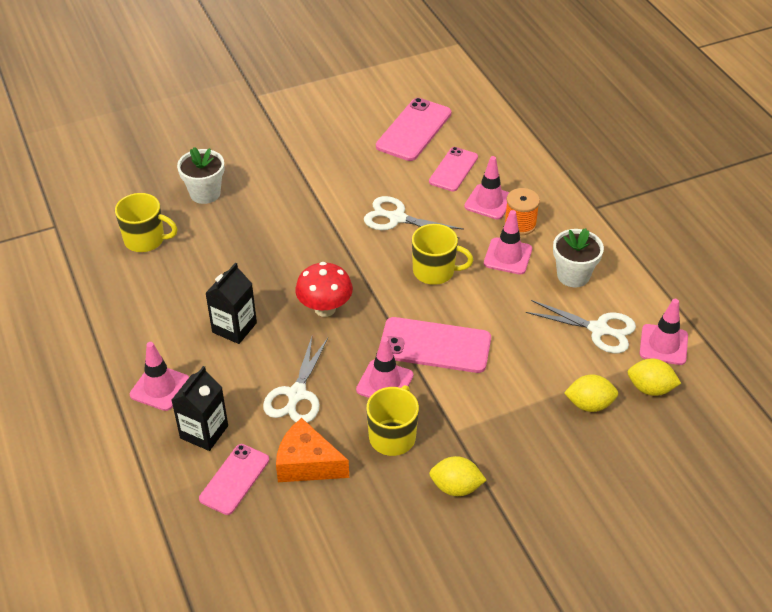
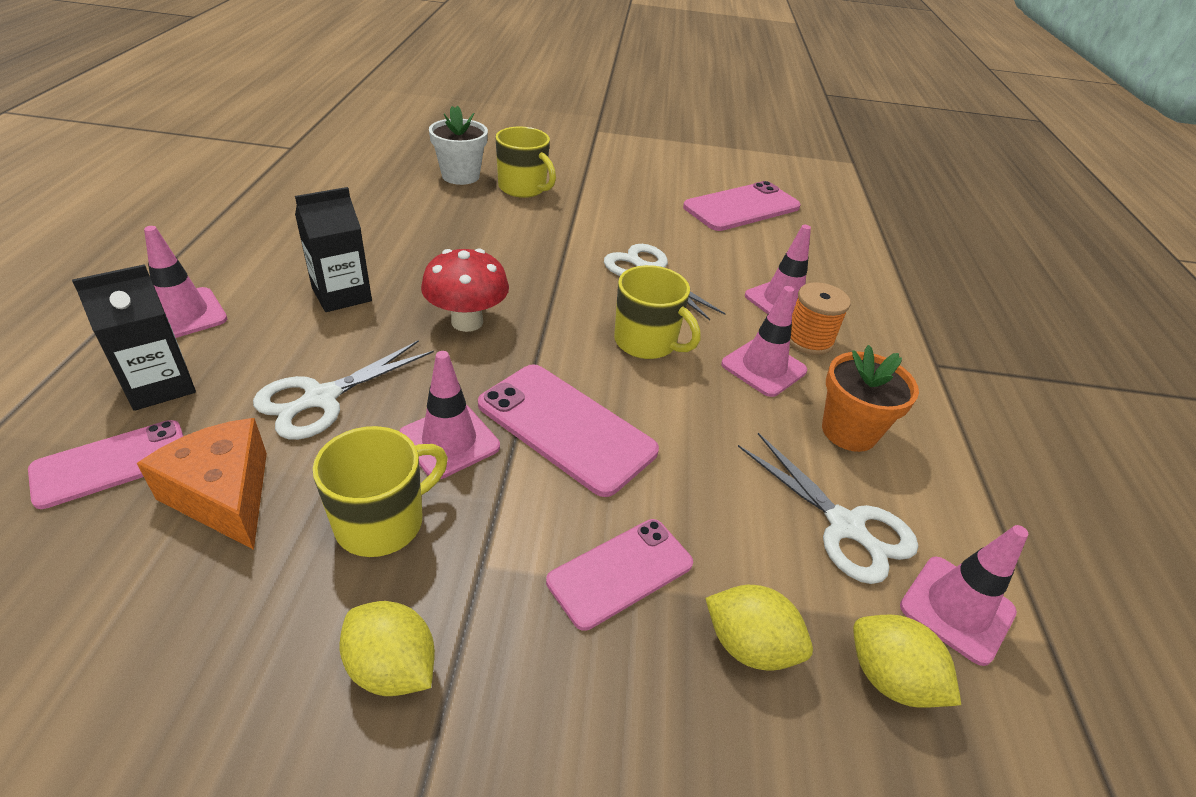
camera: 25 degrees right, 5 degrees down
yellow mug [115,193,177,252] -> yellow mug moved to [496,126,556,198]
pink phone [429,147,478,191] -> pink phone moved to [546,519,693,631]
white flower pot [553,228,604,287] -> orange flower pot [822,345,919,452]

